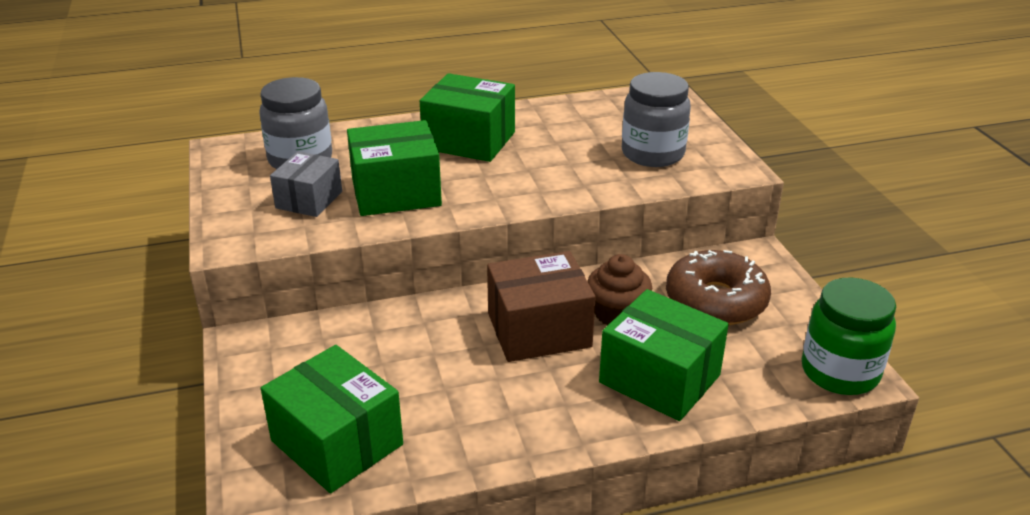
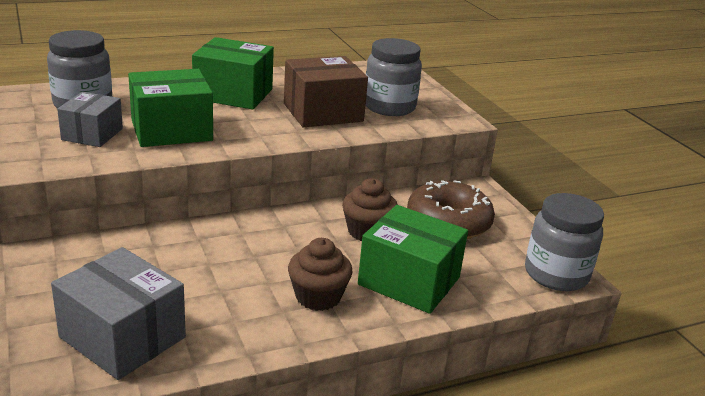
camera: 10 degrees left, 5 degrees down
green box [261,345,403,493] -> grey box [51,247,186,380]
brown box [487,251,596,362] -> brown box moved to [284,56,368,127]
green jar [802,277,896,395] -> grey jar [525,193,604,291]
none -> brown cupcake [288,238,353,311]

